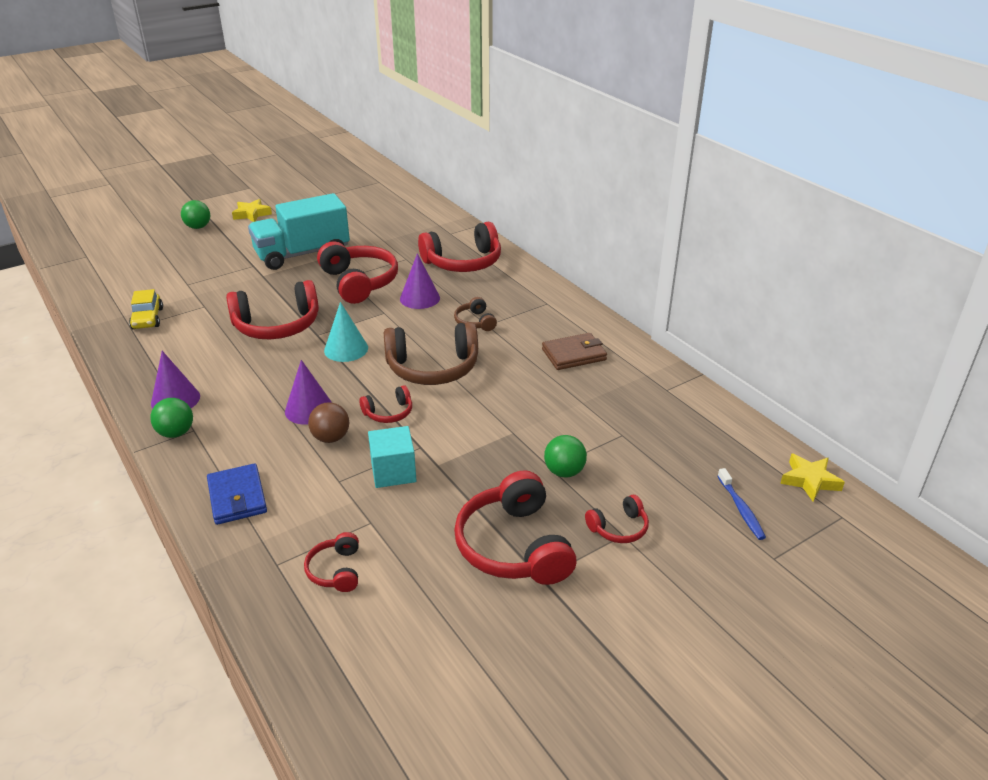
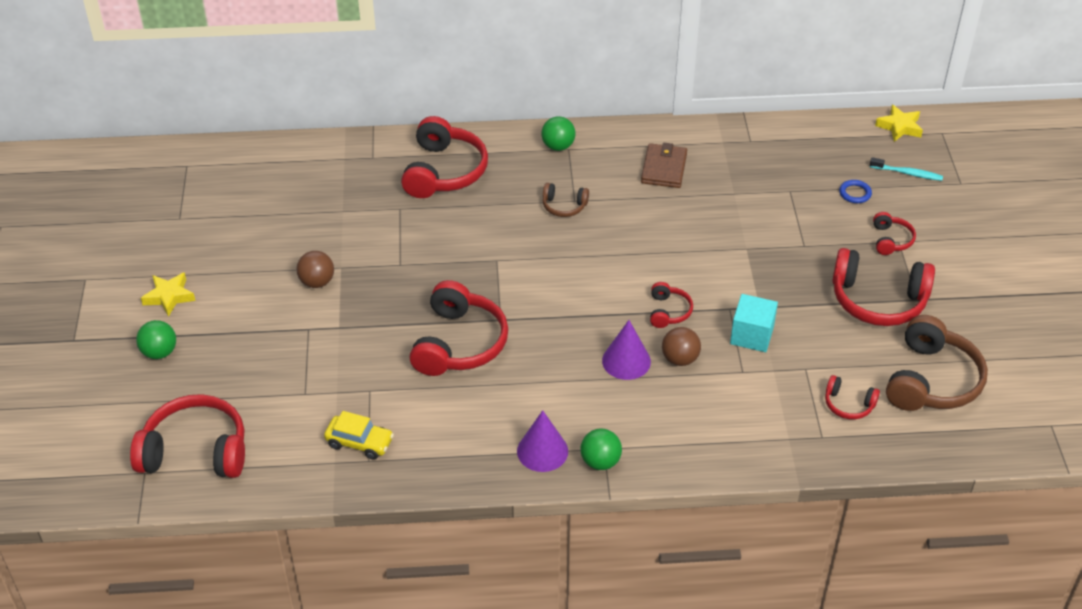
camera: 60 degrees left, 10 degrees up
blue wallet [207,463,267,525] -> none
turquoise truck [248,193,350,270] -> brown ball [296,251,334,288]
red headphones [317,241,398,304] -> red headphones moved to [130,394,245,478]
turquoise cone [324,302,368,362] -> none
brown headphones [384,322,478,385] -> brown headphones moved to [886,315,988,411]
purple cone [400,253,440,309] -> none
green ball [544,435,587,477] -> green ball moved to [541,116,576,151]
blue toothbrush [718,468,766,540] -> turquoise toothbrush [870,157,943,181]
none -> blue ring [839,180,872,203]

